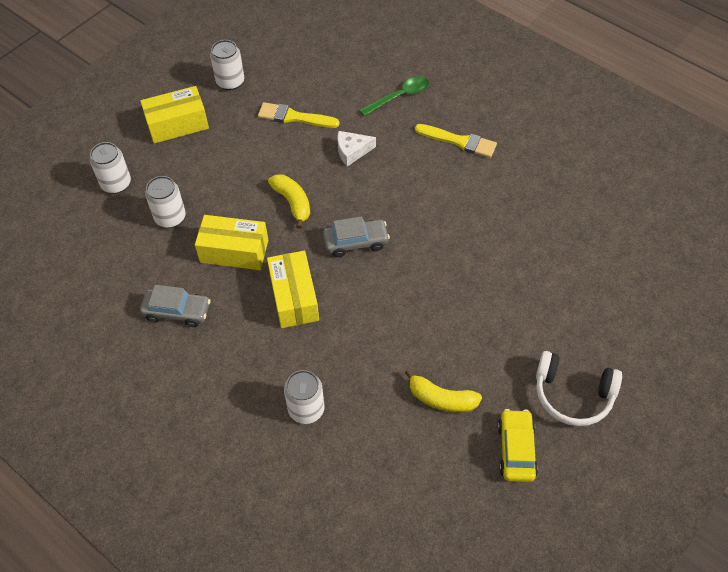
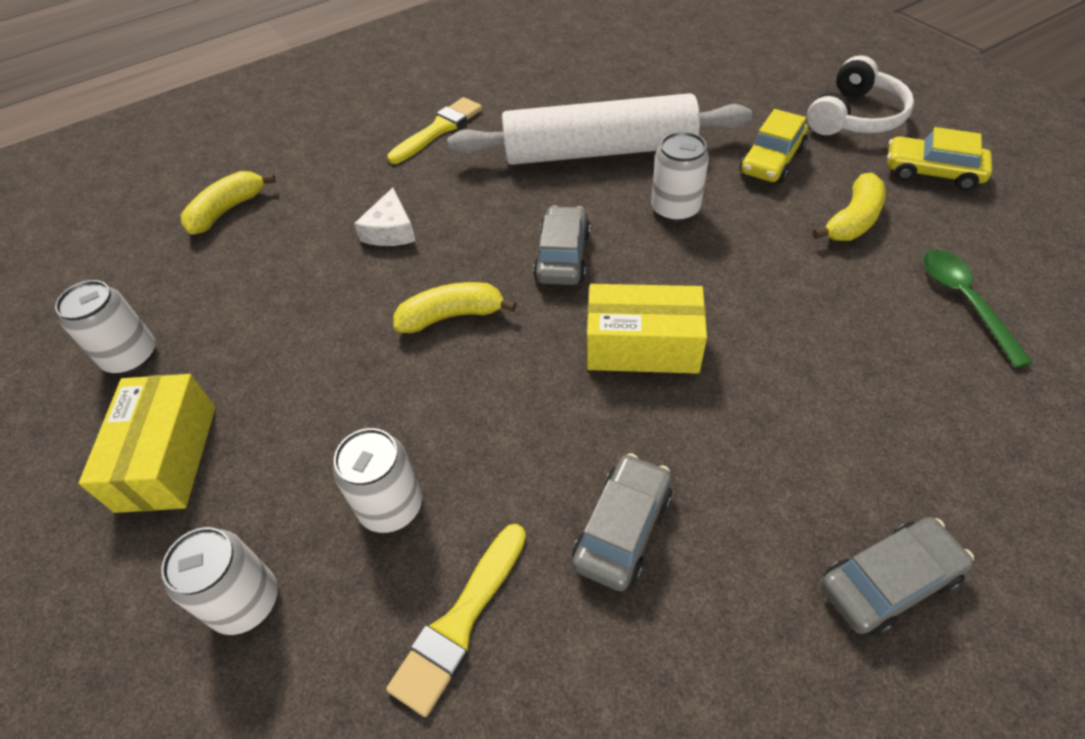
camera: 70 degrees left, 5 degrees down
yellow box [195,215,268,270] -> none
yellow brush [258,102,340,128] -> yellow brush moved to [386,524,526,717]
white can [284,370,325,424] -> white can moved to [651,131,709,222]
green spoon [359,76,429,116] -> green spoon moved to [923,250,1033,368]
none -> yellow banana [181,171,276,234]
none -> white rolling pin [447,93,752,165]
none -> yellow car [740,109,808,183]
none -> grey car [821,517,974,636]

